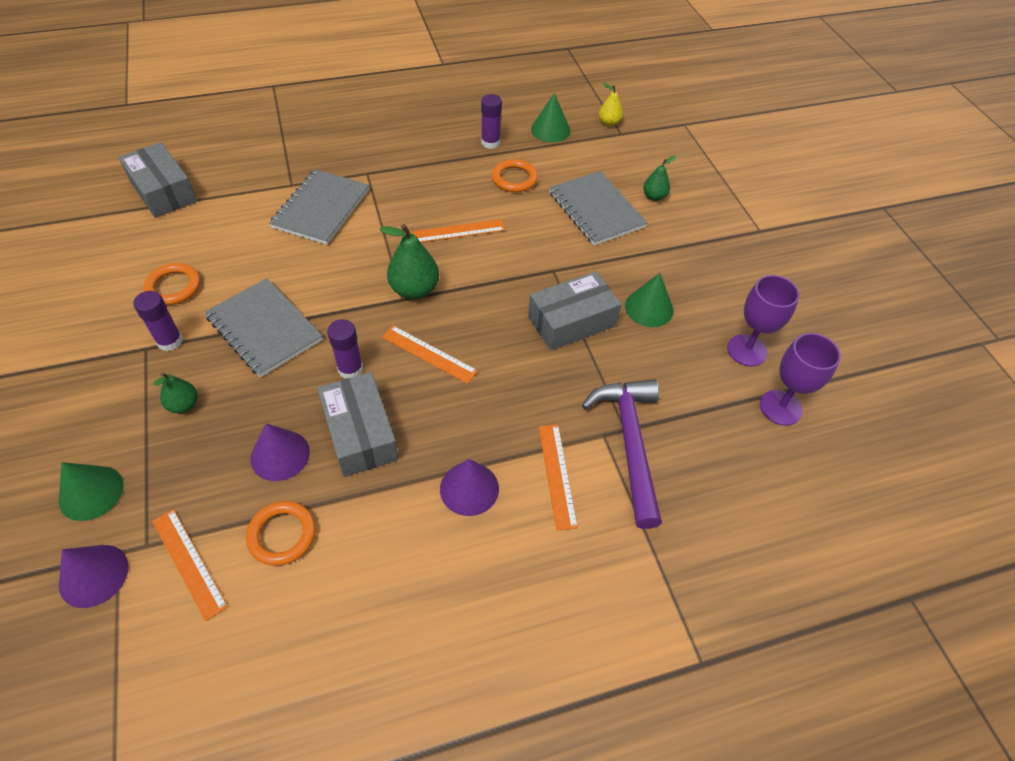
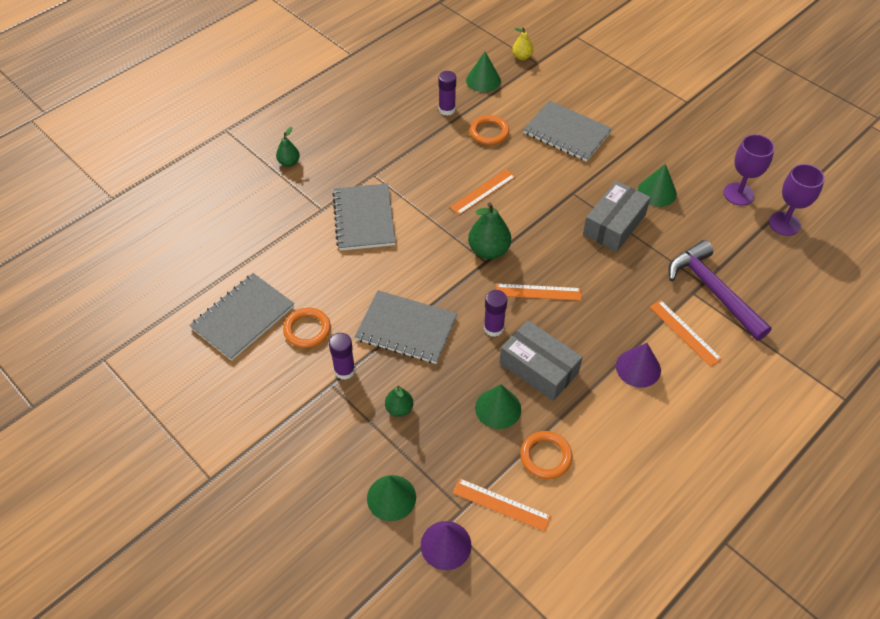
camera: 25 degrees left, 0 degrees up
grey box [119,142,197,218] -> none
purple cone [250,423,310,481] -> green cone [475,384,521,429]
green pear [643,156,676,201] -> green pear moved to [276,127,300,167]
none -> grey notebook [189,273,294,361]

